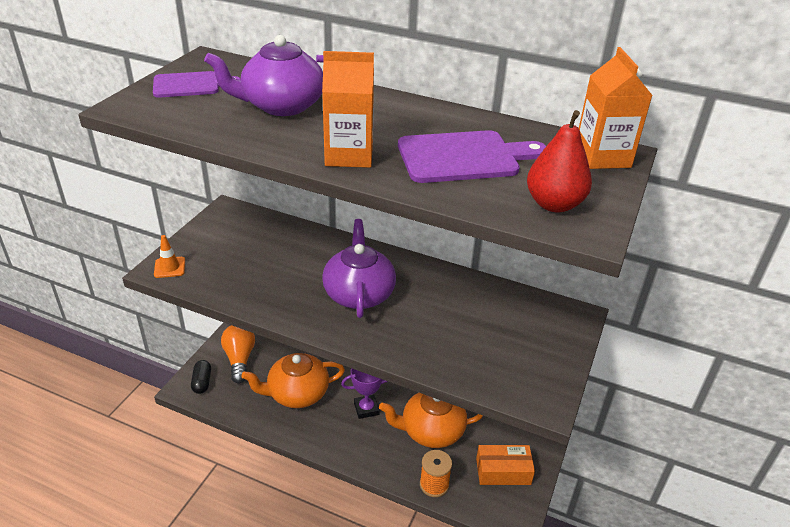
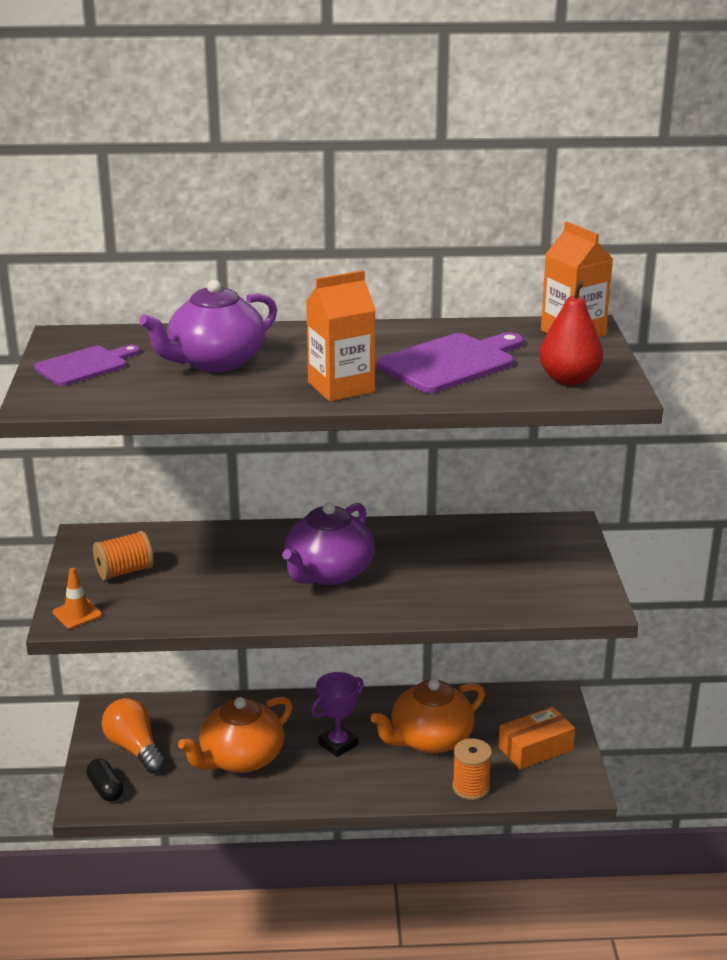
camera: 25 degrees left, 10 degrees down
purple teapot [322,219,396,318] -> purple teapot turned 120 degrees counterclockwise [282,502,375,585]
none -> orange spool [93,531,154,580]

